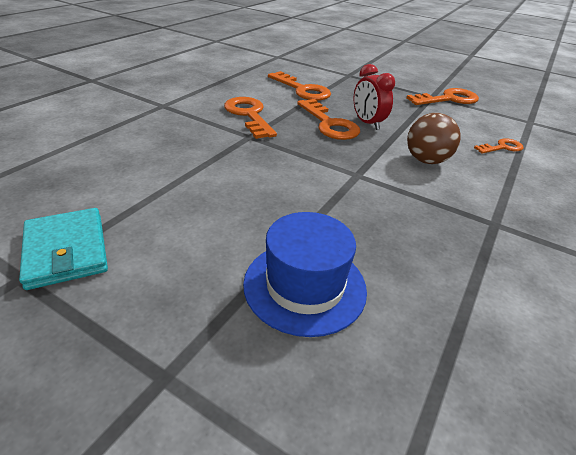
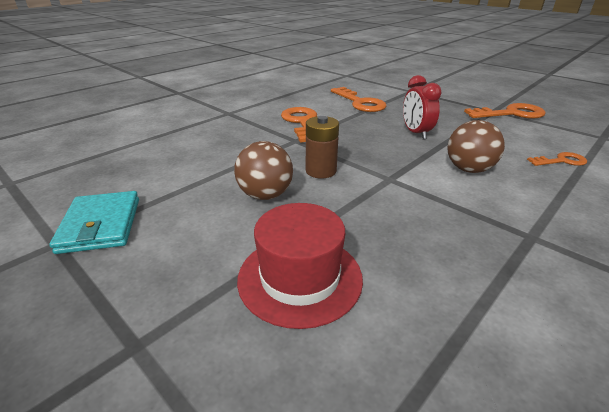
camera: 15 degrees right, 5 degrees down
blue hat [243,212,367,337] -> red hat [237,203,363,329]
orange key [297,99,360,140] -> none
none -> brown ball [234,141,293,200]
none -> brown battery [306,116,339,178]

